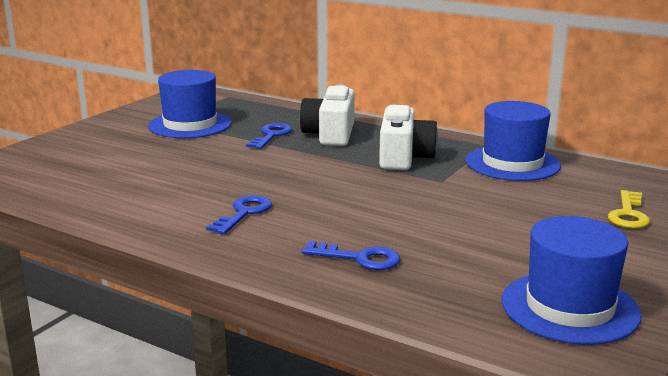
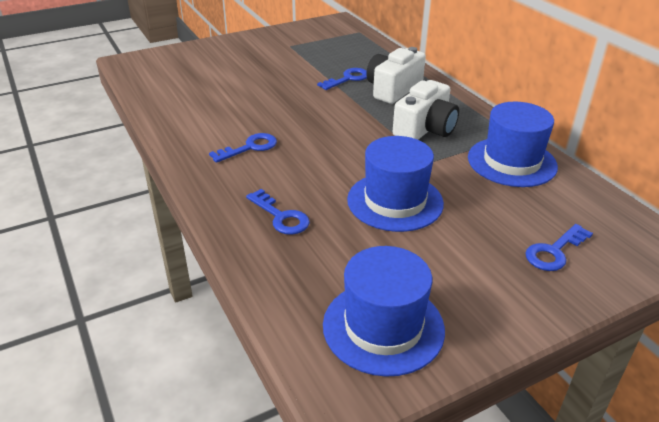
camera: 30 degrees right, 15 degrees up
blue hat [148,70,232,138] -> blue hat moved to [347,136,444,232]
yellow key [608,190,650,229] -> blue key [525,224,593,271]

